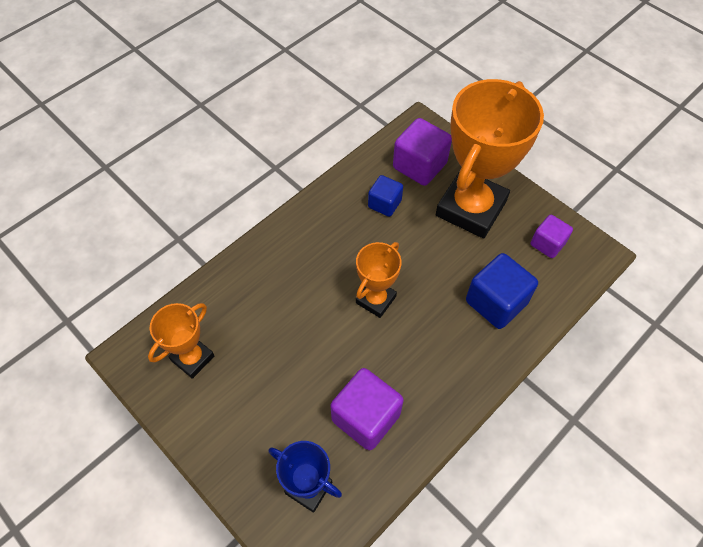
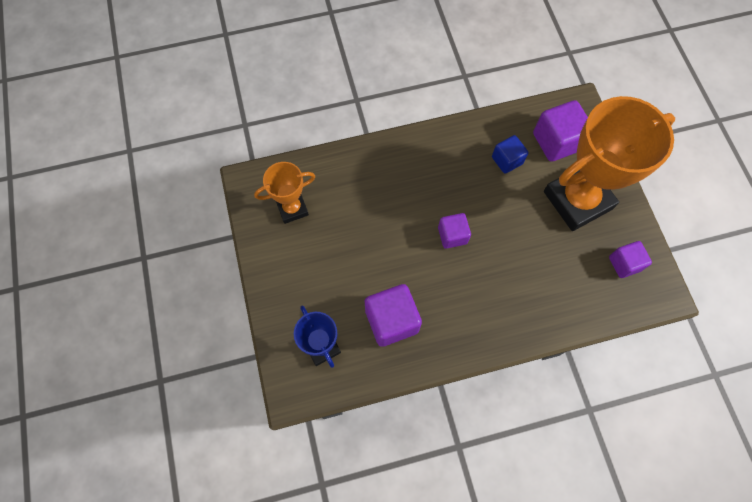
camera: 30 degrees right, 10 degrees up
orange trophy [356,242,402,318] -> purple cube [438,213,471,249]
blue cube [466,253,538,329] -> none

